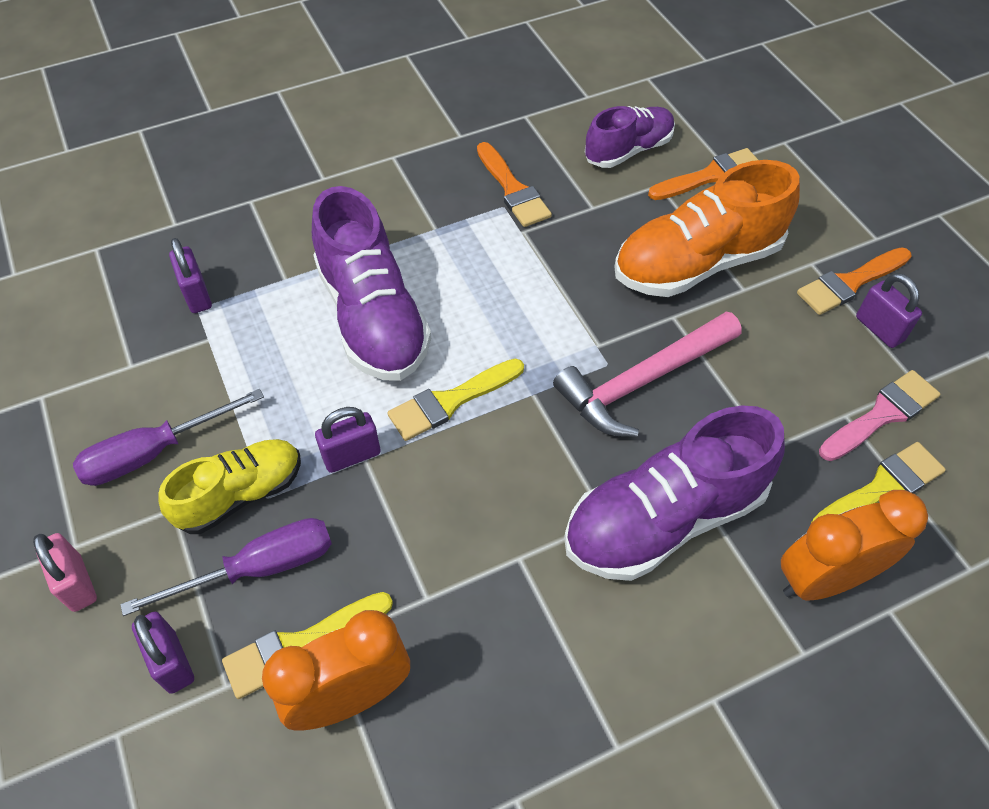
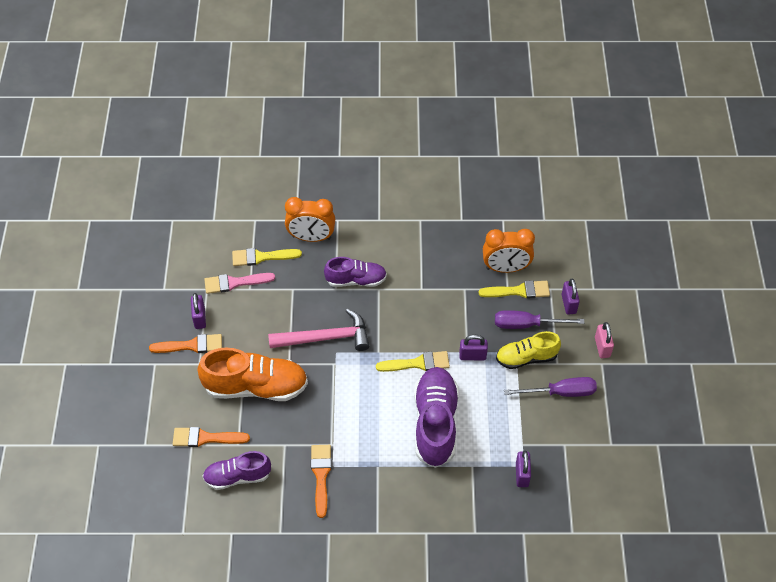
camera: 155 degrees left, 0 degrees up
purple shoe [564,405,785,581] -> purple shoe [324,257,387,287], size x0.62

